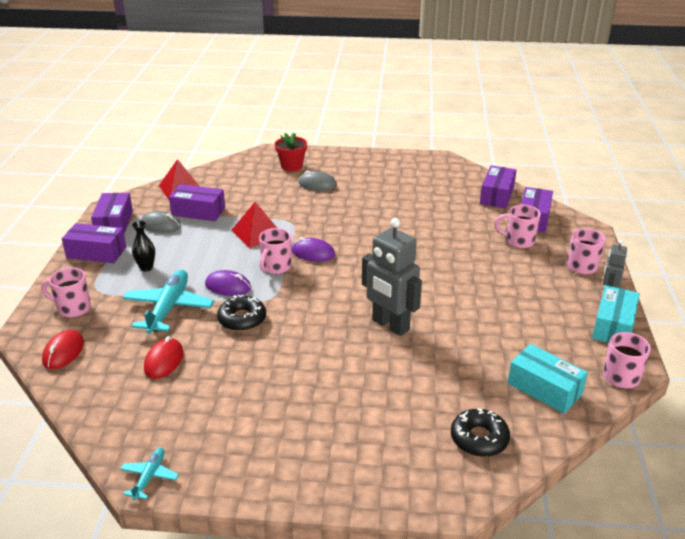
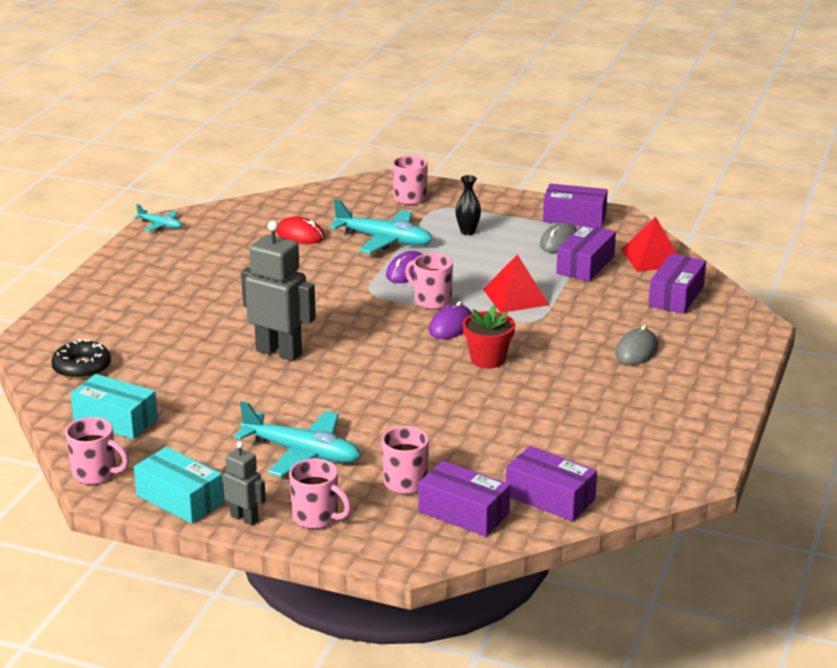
camera: 105 degrees right, 5 degrees down
red mouse [42,330,84,369] -> none
purple box [62,223,126,263] -> purple box moved to [648,253,706,314]
black donut [217,295,266,331] -> none
red flower pot [275,133,307,171] -> red flower pot moved to [463,305,515,368]
grey robot [362,218,422,336] -> grey robot turned 60 degrees clockwise [241,220,316,361]
turquoise box [508,344,588,414] -> turquoise box turned 60 degrees clockwise [70,374,158,439]
none -> turquoise plane [234,401,361,477]

